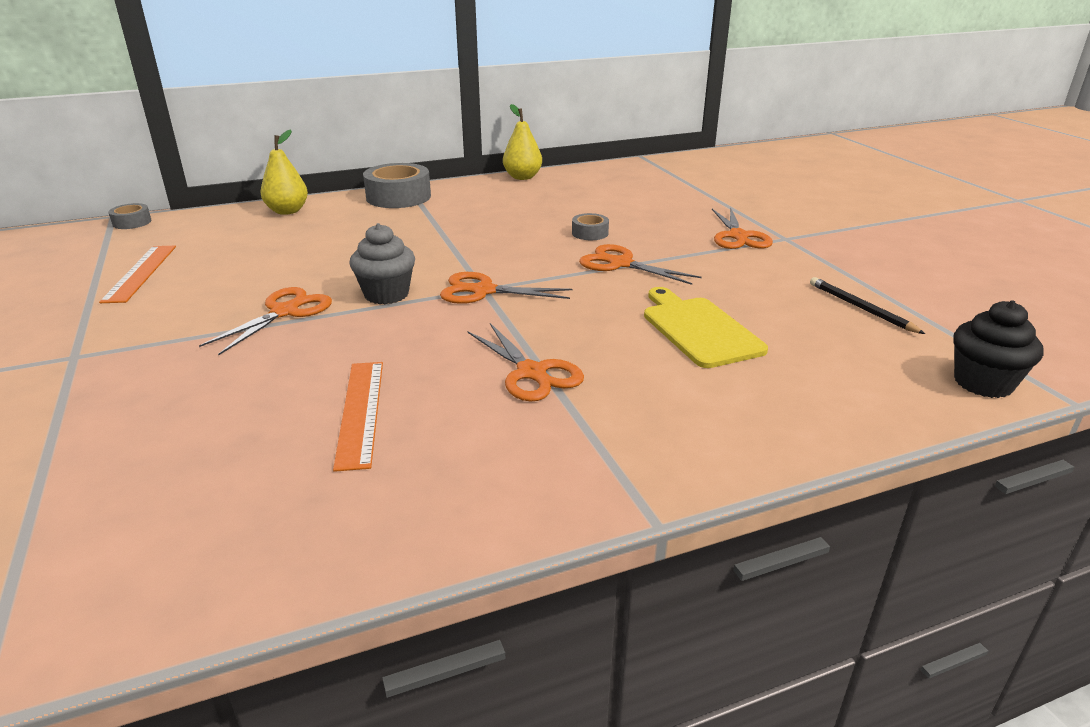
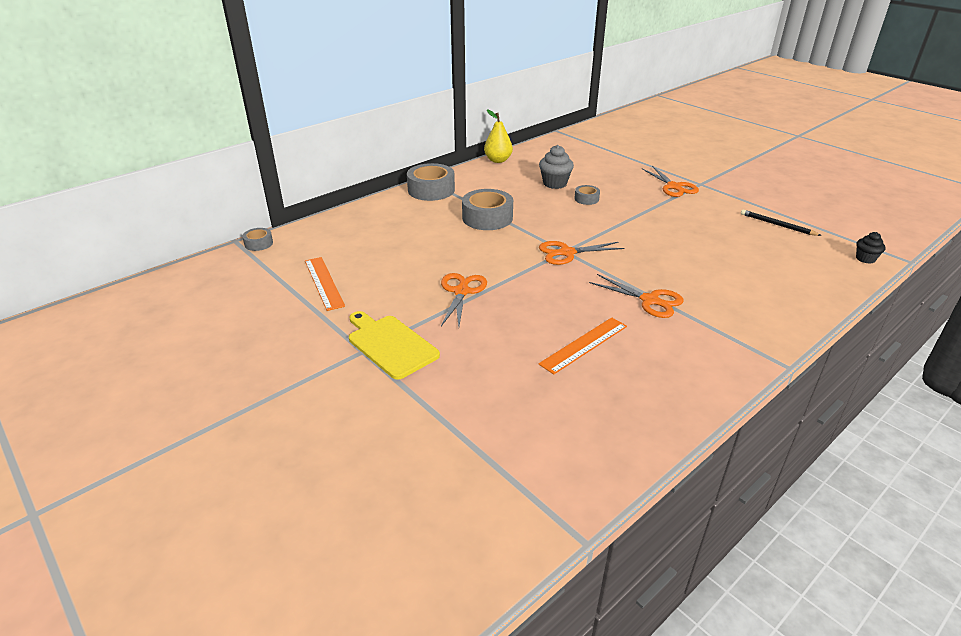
camera: 20 degrees left, 5 degrees up
yellow pear [261,129,308,215] -> none
orange ruler [333,362,383,472] -> orange ruler turned 75 degrees clockwise [539,317,627,374]
grey cupcake [350,223,415,304] -> grey cupcake moved to [539,145,574,189]
orange scissors [579,244,702,285] -> none
yellow cutting board [644,287,768,368] -> yellow cutting board moved to [349,311,440,380]
black cupcake [954,300,1044,398] -> black cupcake [856,232,886,264], size x0.62
none -> grey tape [462,189,513,230]

